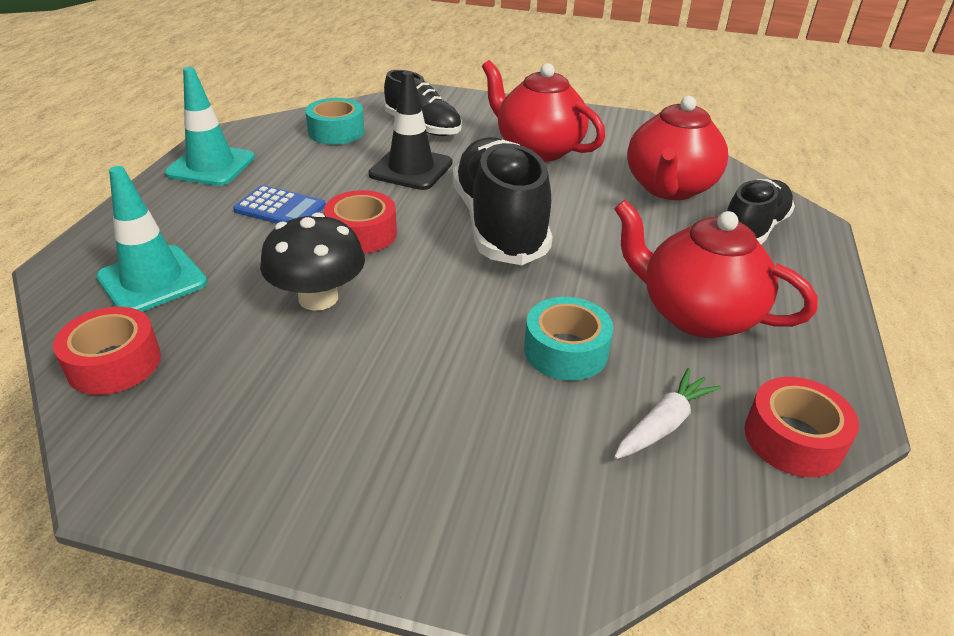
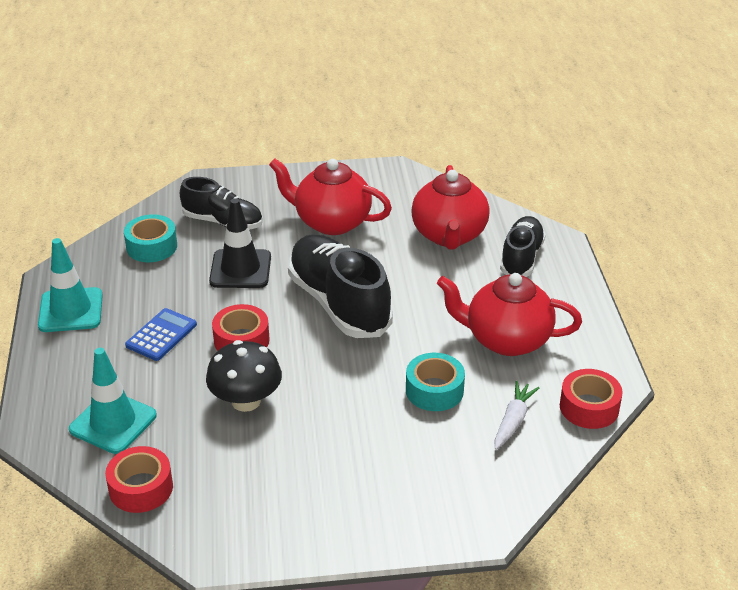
camera: 20 degrees left, 0 degrees up
blue calculator [233,185,326,224] -> blue calculator turned 60 degrees counterclockwise [125,308,197,361]

